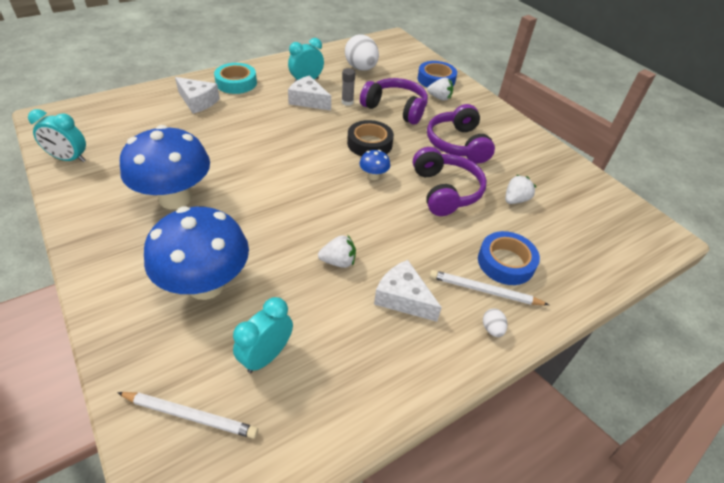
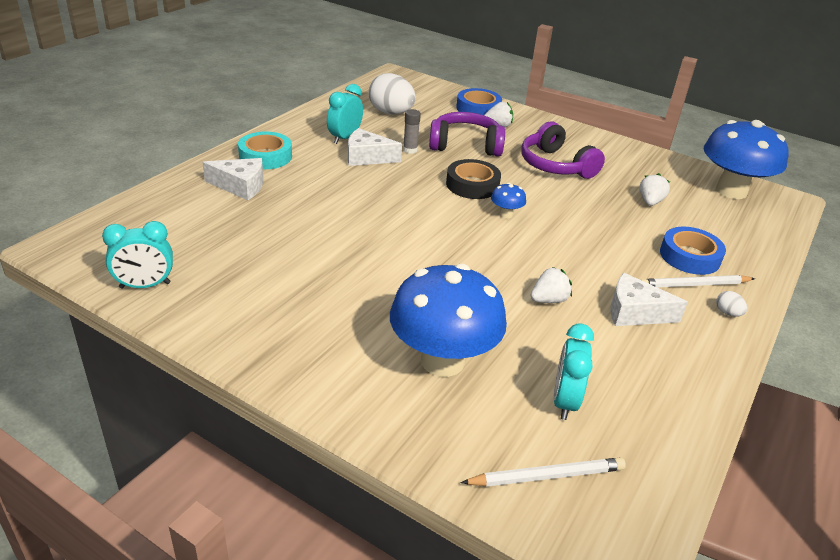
camera: 25 degrees left, 10 degrees down
blue mushroom [120,125,210,209] -> blue mushroom moved to [704,120,789,199]
purple headphones [413,147,487,216] -> none

